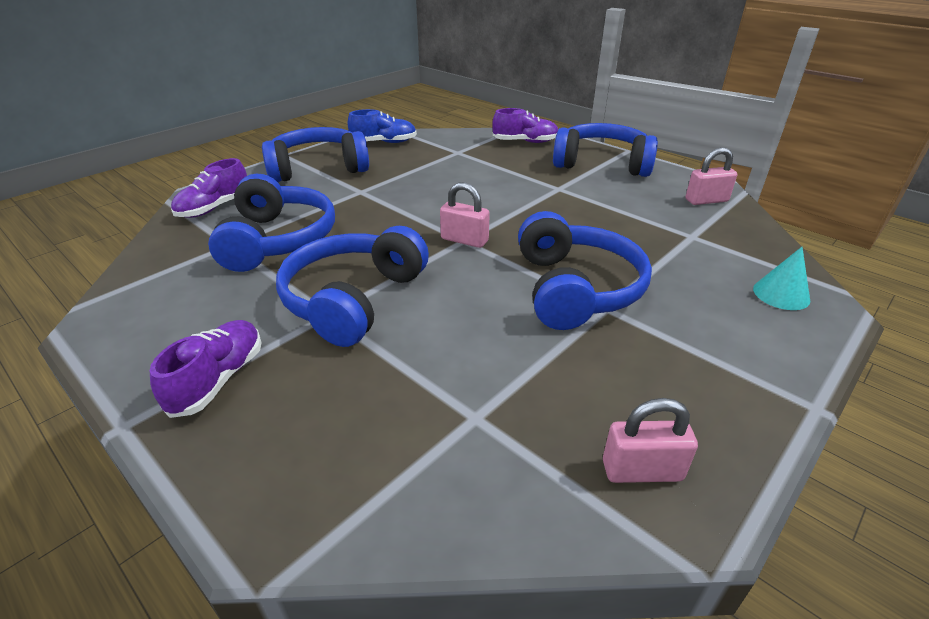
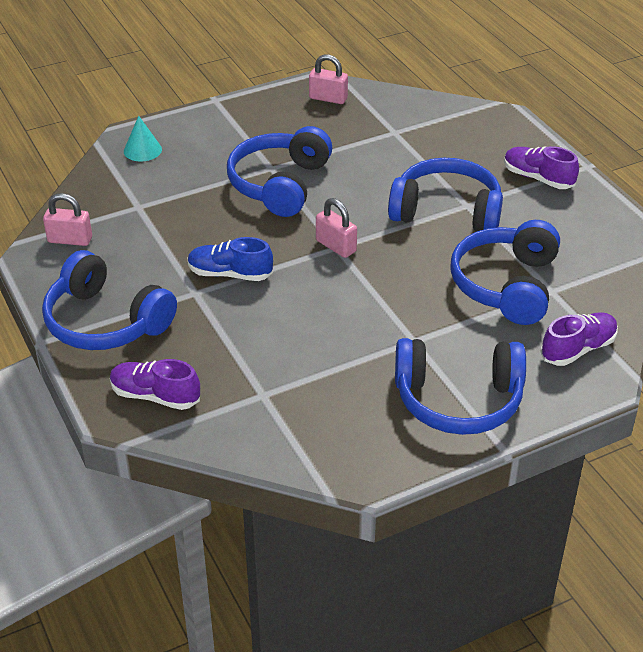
camera: 160 degrees left, 5 degrees up
purple shoe [150,320,262,418] -> purple shoe turned 90 degrees clockwise [504,146,579,189]
blue headphones [276,226,429,347] -> blue headphones turned 120 degrees counterclockwise [388,158,503,232]
blue shoe [348,109,417,143] -> blue shoe moved to [188,237,273,281]

